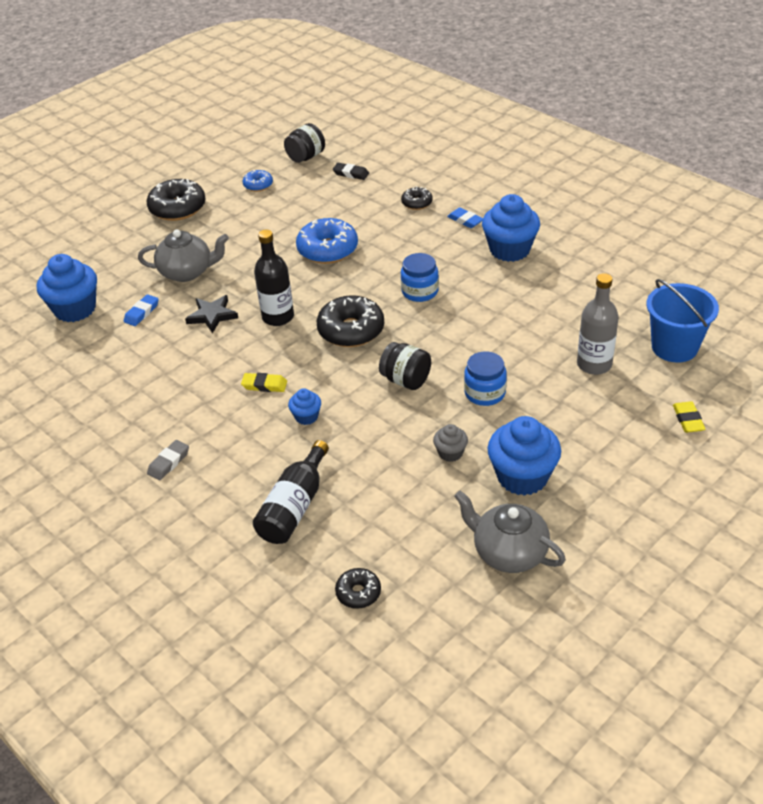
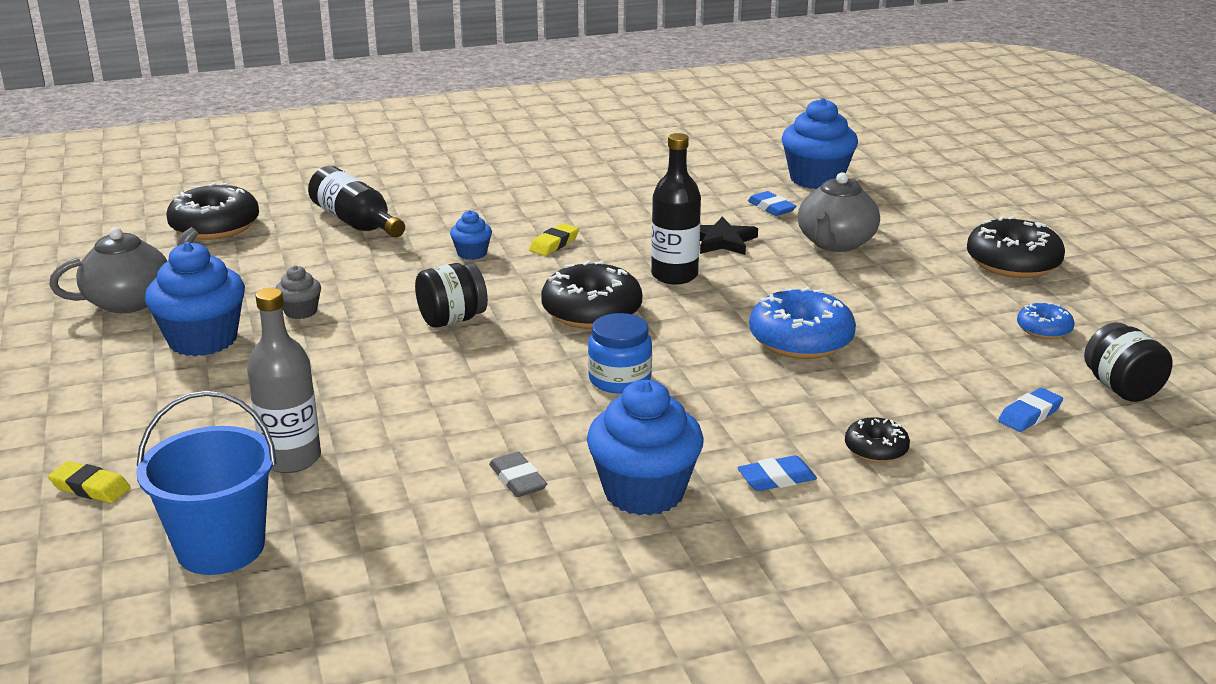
camera: 115 degrees right, 15 degrees down
grey eraser [147,440,189,480] -> grey eraser moved to [489,452,547,497]
black eraser [333,163,369,180] -> blue eraser [998,388,1063,432]
black donut [335,568,381,609] -> black donut [166,182,259,240], size x1.88
blue jar [464,351,507,406] -> none

